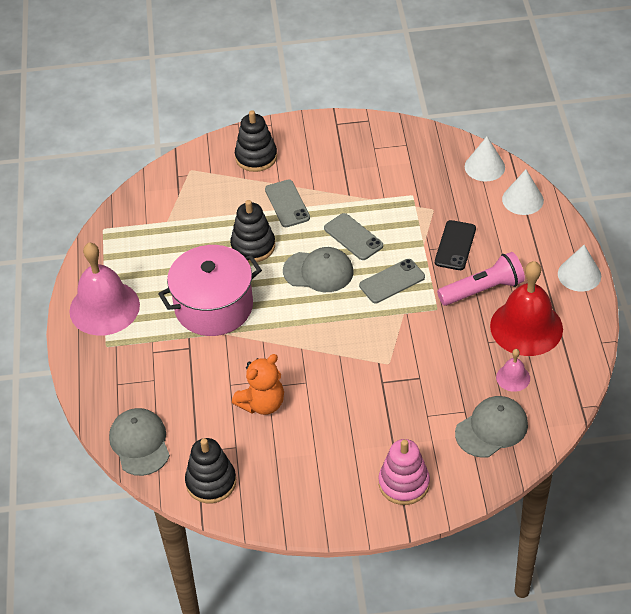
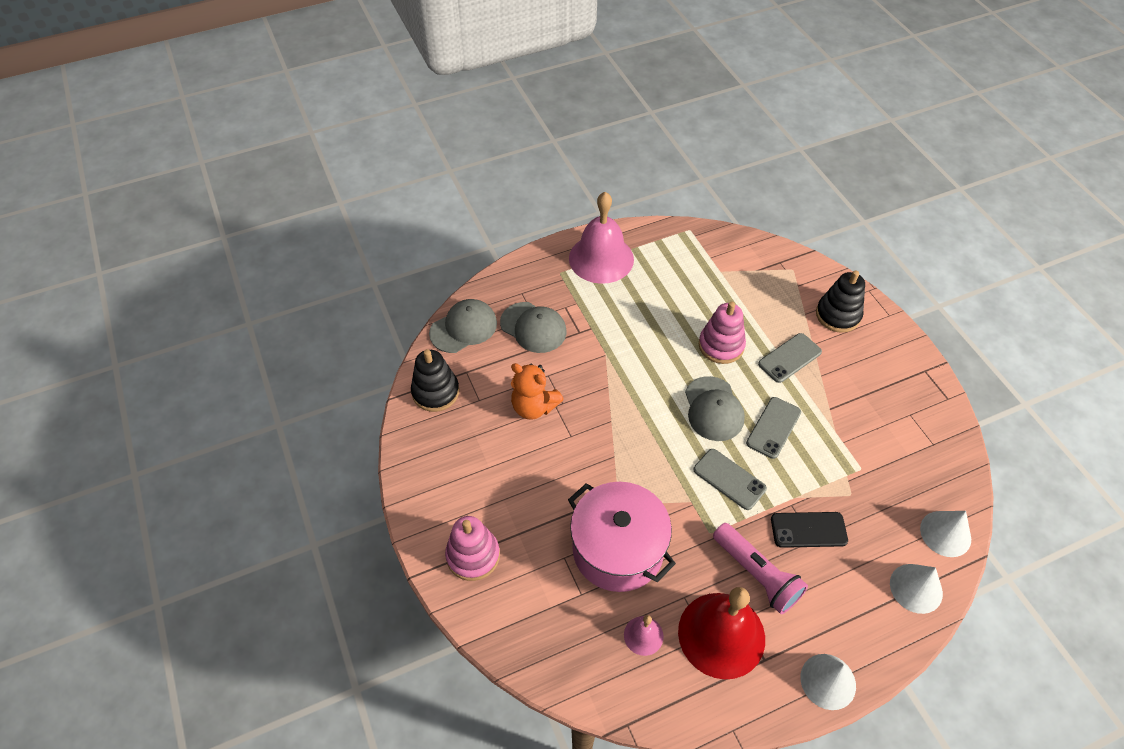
camera: 70 degrees right, 5 degrees up
pink pot [158,245,262,336] -> pink pot moved to [568,482,676,592]
black stacking toy [230,200,275,263] -> pink stacking toy [699,302,746,364]
grey cap [455,396,528,458] -> grey cap moved to [500,302,566,353]

